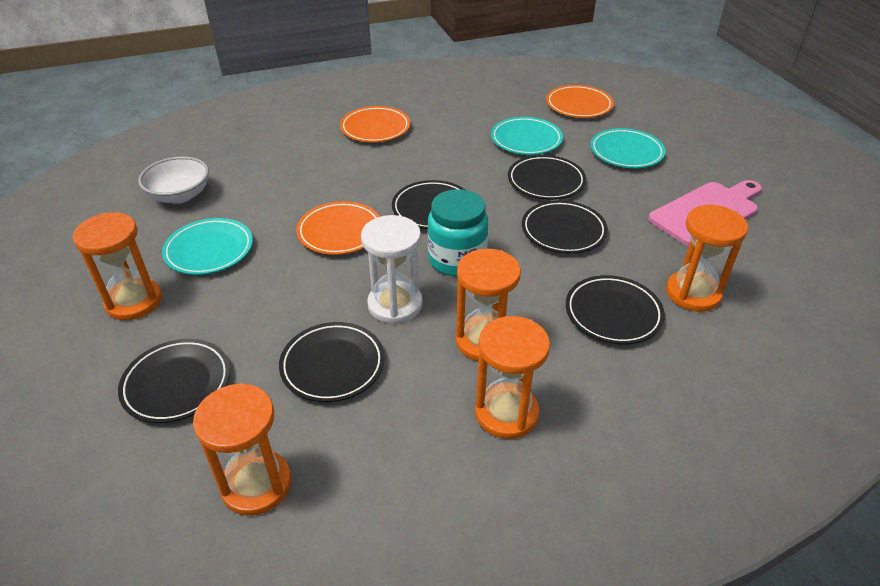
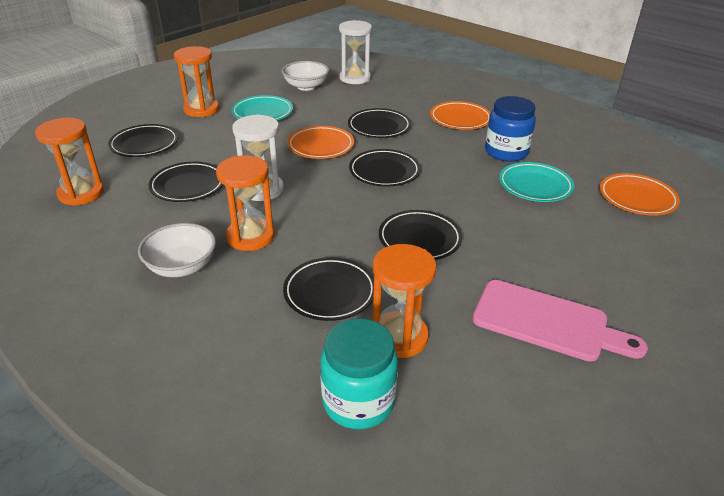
camera: 60 degrees right, 5 degrees down
turquoise jar [427,189,488,276] -> turquoise jar moved to [320,318,398,429]
orange hourglass [475,316,550,439] -> white bowl [138,223,216,277]
black plate [508,155,586,200] -> black plate moved to [348,108,411,138]
turquoise plate [590,128,666,168] -> none
none -> white hourglass [339,20,372,84]
none -> blue jar [485,96,536,162]

